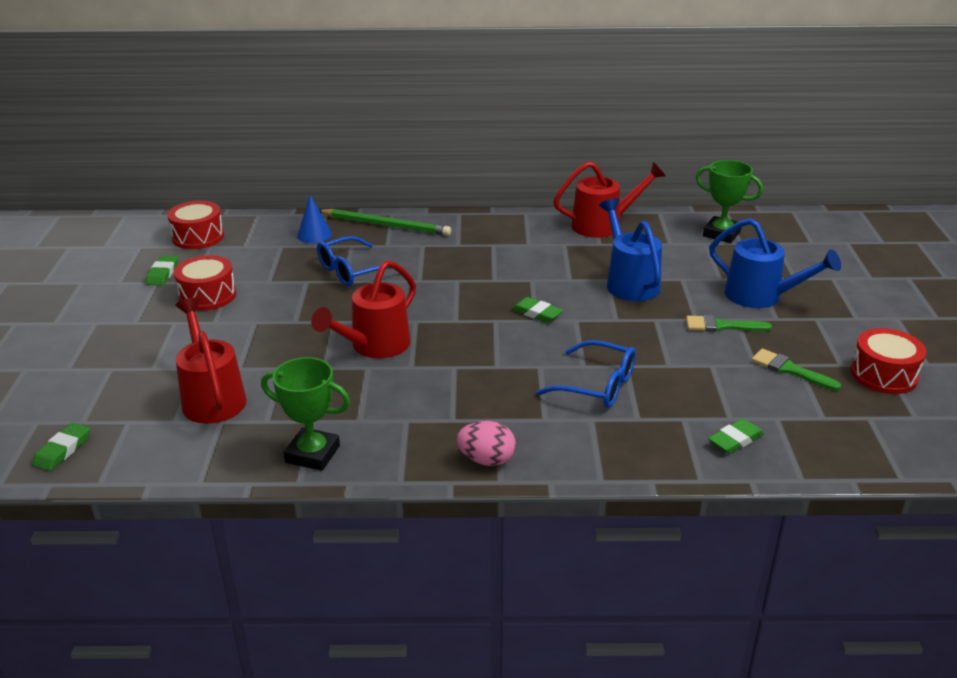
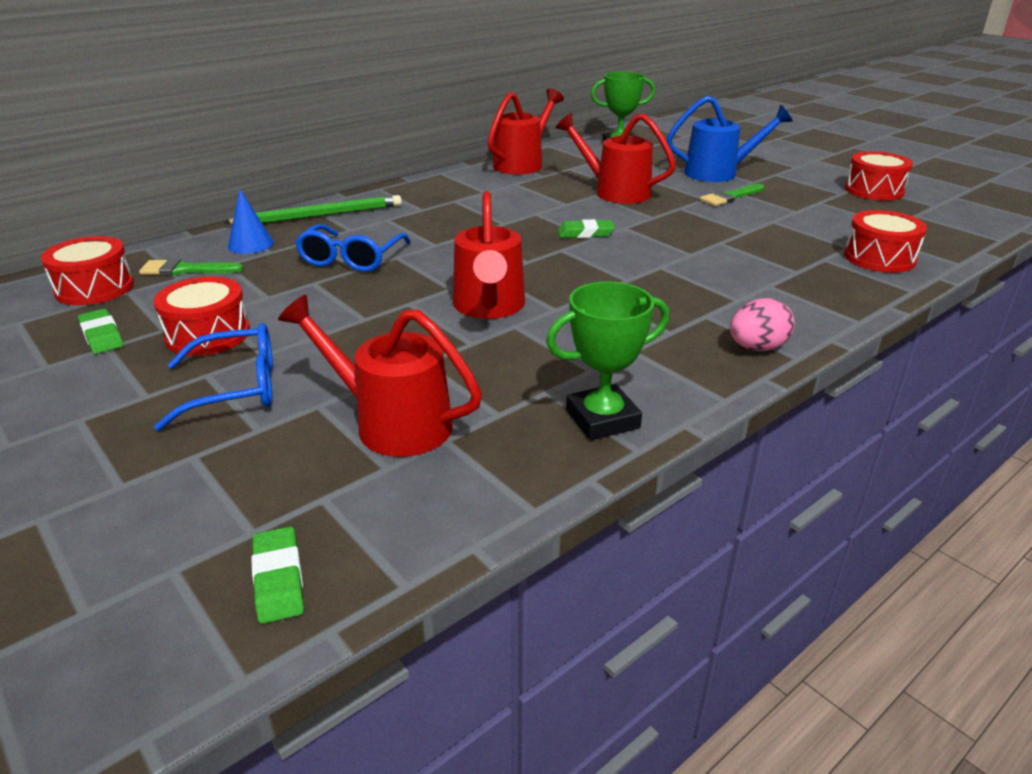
camera: 40 degrees left, 0 degrees up
blue glasses [536,340,636,408] -> blue glasses moved to [154,323,273,431]
blue watering can [599,198,662,301] -> red watering can [556,113,676,204]
green eraser [708,419,764,454] -> red drum [844,210,927,273]
green brush [751,349,841,391] -> green brush moved to [139,259,243,276]

